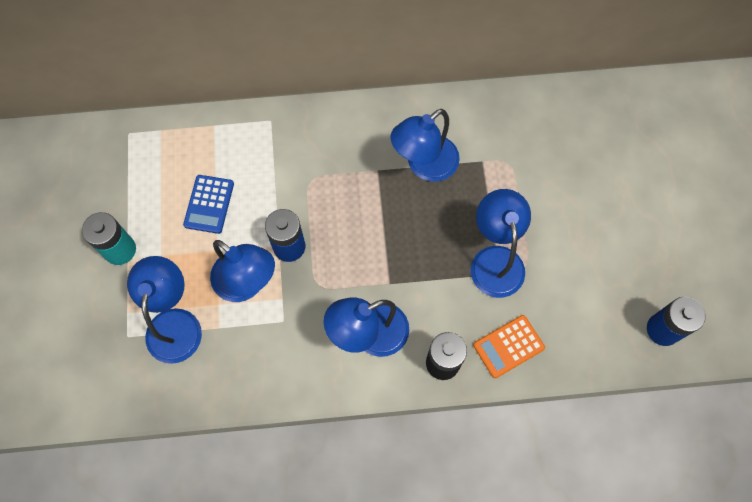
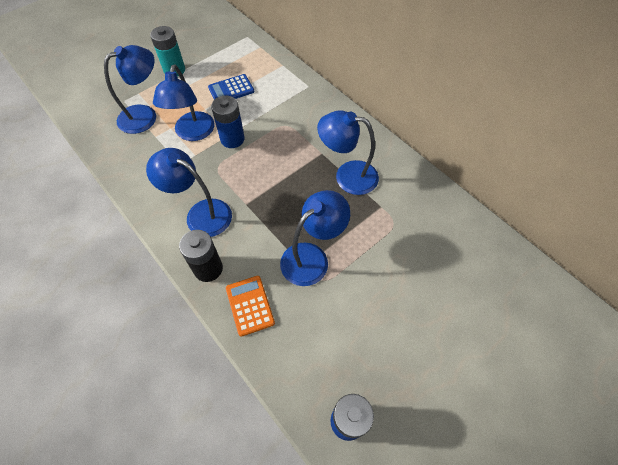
camera: 55 degrees right, 10 degrees down
orange calculator [473,315,545,378] -> orange calculator turned 45 degrees clockwise [226,276,275,337]

